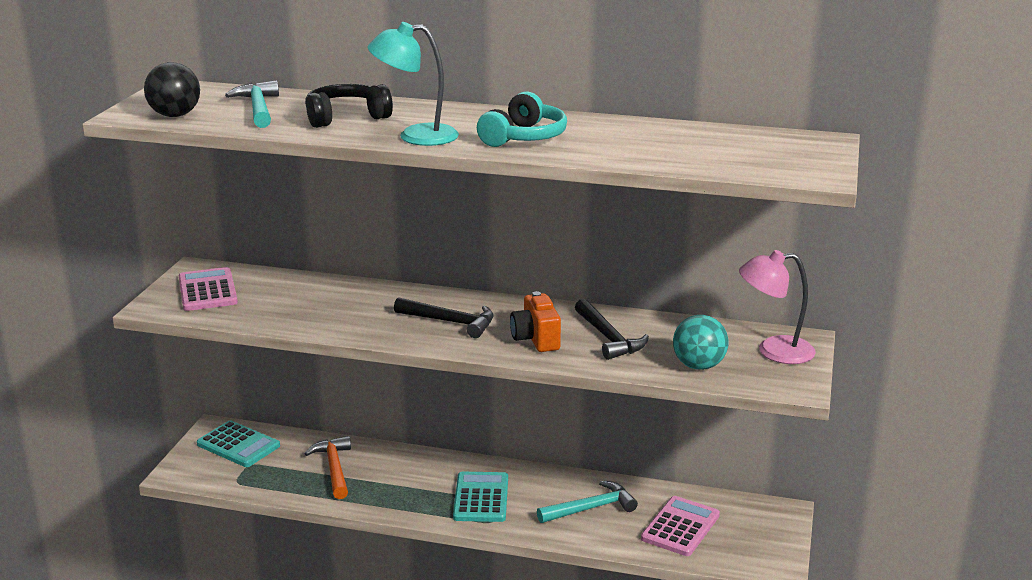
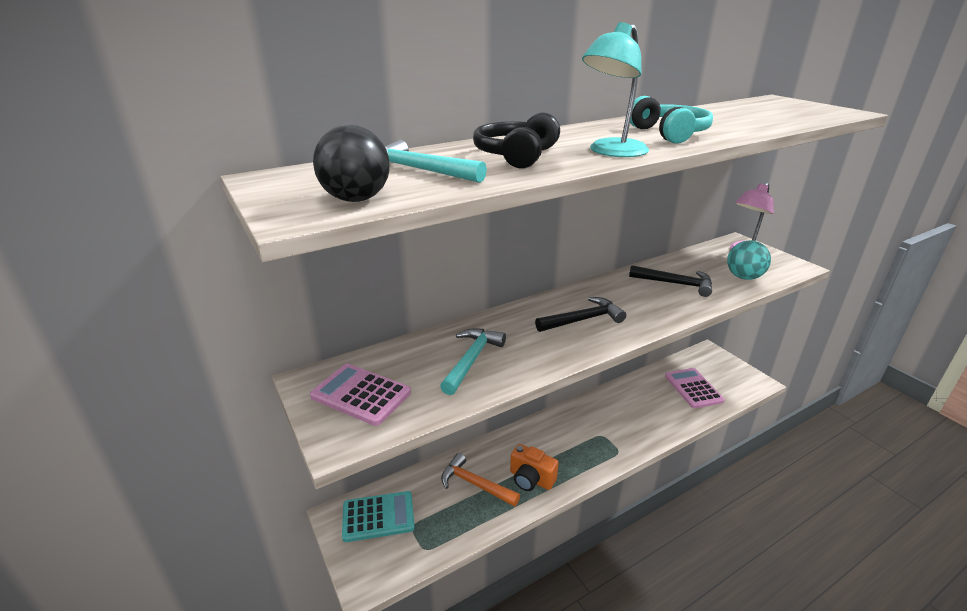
camera: 45 degrees left, 5 degrees up
turquoise calculator [453,472,508,522] -> none
orange camera [510,291,561,352] -> orange camera moved to [510,444,559,491]
turquoise hammer [537,481,638,523] -> turquoise hammer moved to [440,328,506,395]

